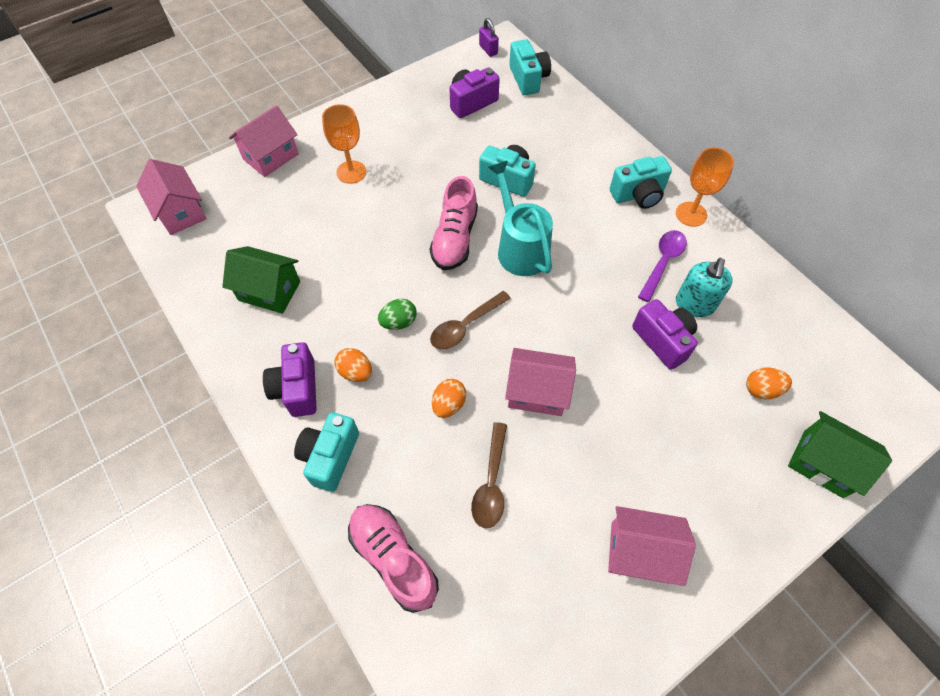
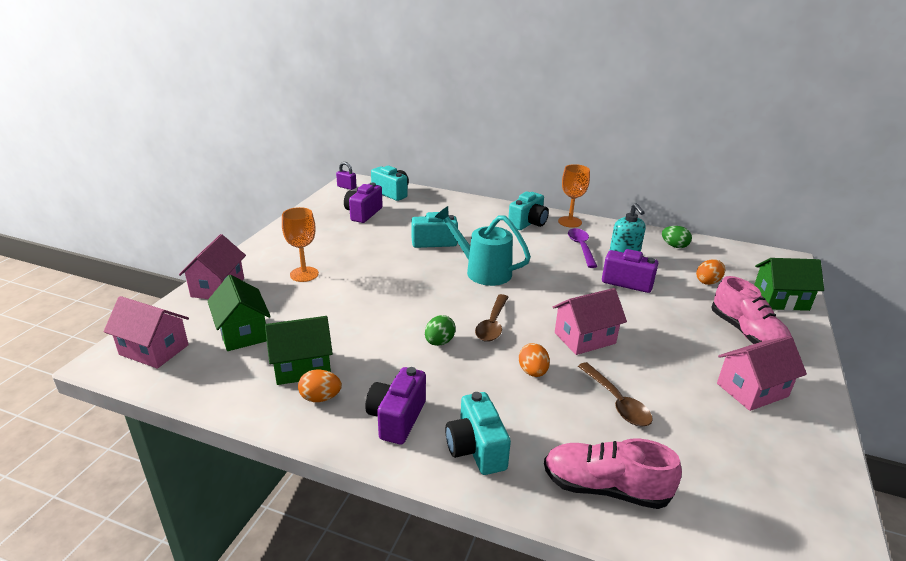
camera: 35 degrees left, 30 degrees down
purple camera [263,342,316,417] -> purple camera turned 60 degrees clockwise [365,367,426,444]
orange egg [335,348,372,382] -> orange egg moved to [298,370,342,402]
pink shoe [430,176,478,270] -> pink shoe moved to [711,276,792,344]
none -> green house [207,275,271,351]
none -> green egg [662,226,692,248]

